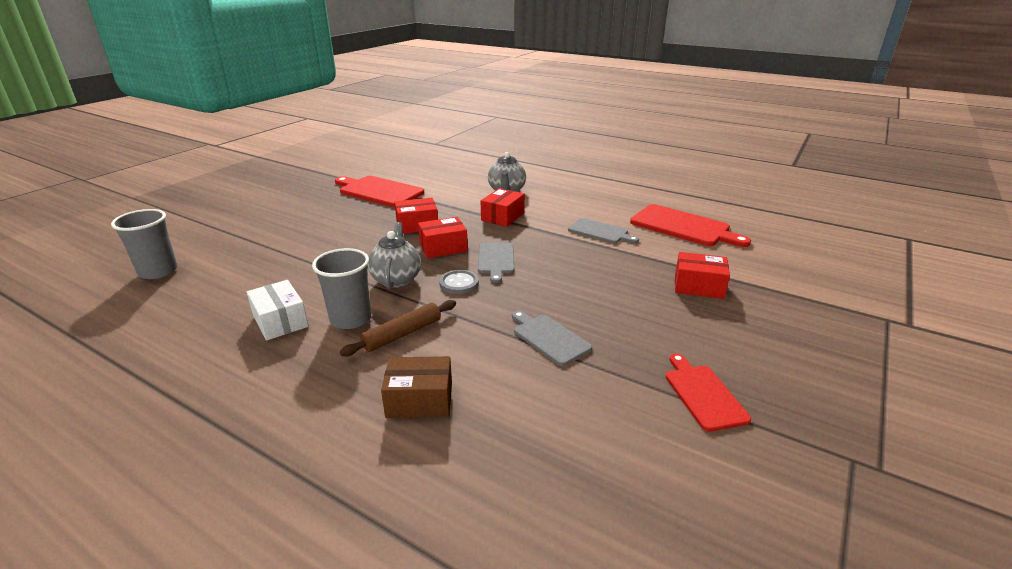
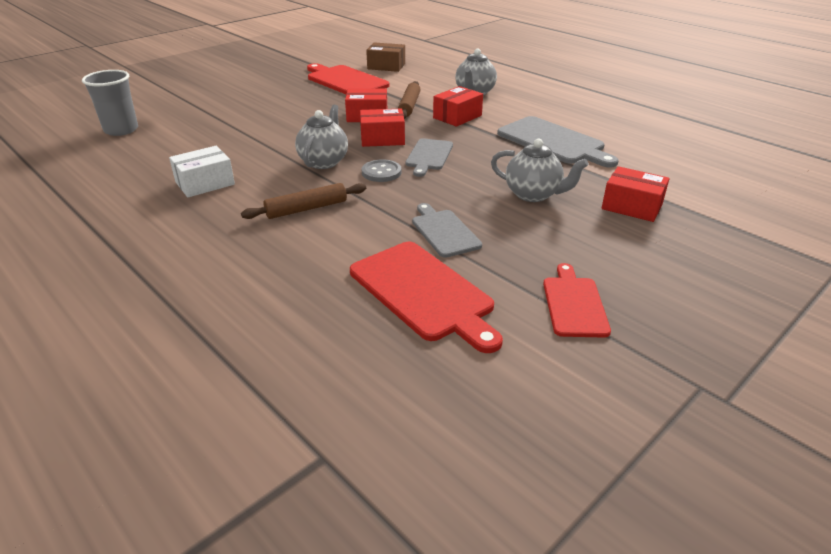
camera: 15 degrees right, 5 degrees up
white box [247,280,308,341] -> white box turned 75 degrees clockwise [169,146,235,197]
grey cup [312,248,371,329] -> none
brown box [381,356,452,418] -> brown box moved to [366,42,405,72]
grey cutting board [568,218,639,243] -> grey cutting board [497,116,619,168], size x1.65
red cutting board [630,204,751,247] -> red cutting board moved to [350,242,503,353]
none -> brown rolling pin [398,81,420,119]
none -> grey teapot [491,139,589,202]

